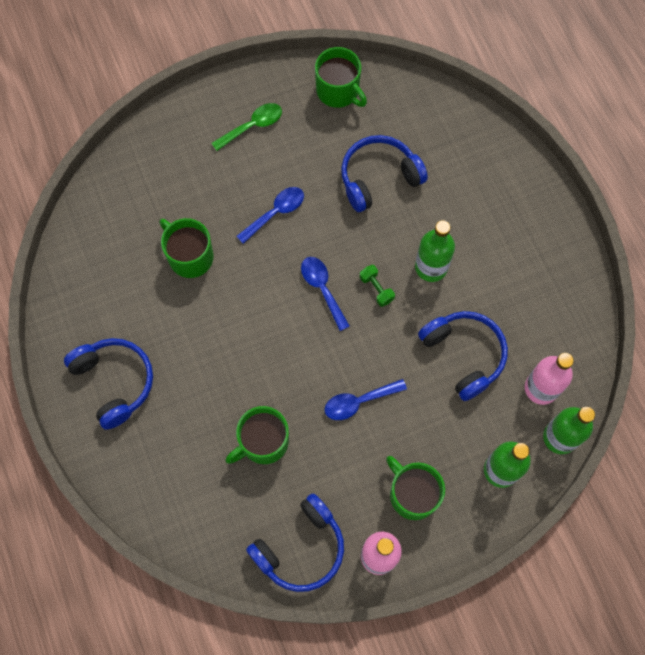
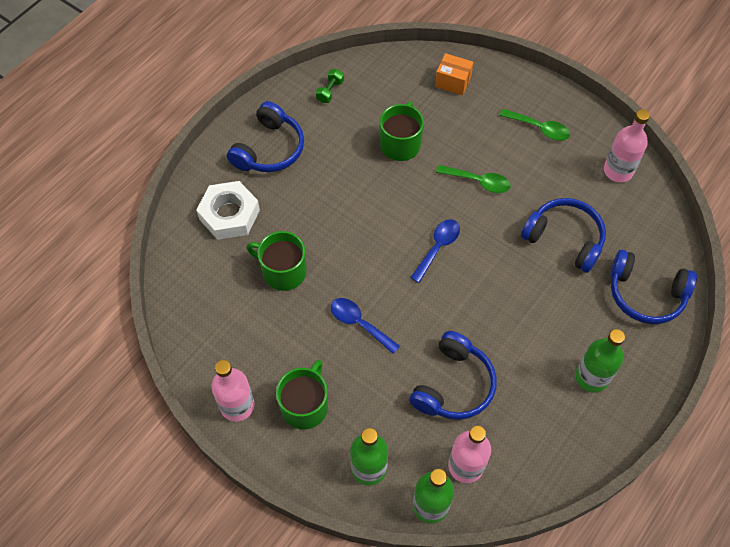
camera: 60 degrees right, 10 degrees down
blue spoon [237,187,304,244] -> green spoon [436,165,511,193]
blue headphones [246,493,344,592] -> blue headphones moved to [610,250,697,324]
green mug [315,47,367,108] -> pink bottle [604,109,650,182]
green dumbbell [360,265,395,307] -> green dumbbell moved to [316,69,344,103]
green bottle [415,220,455,282] -> green bottle moved to [575,329,625,393]
none -> white nut [196,181,260,240]
none -> orange box [435,53,473,95]

